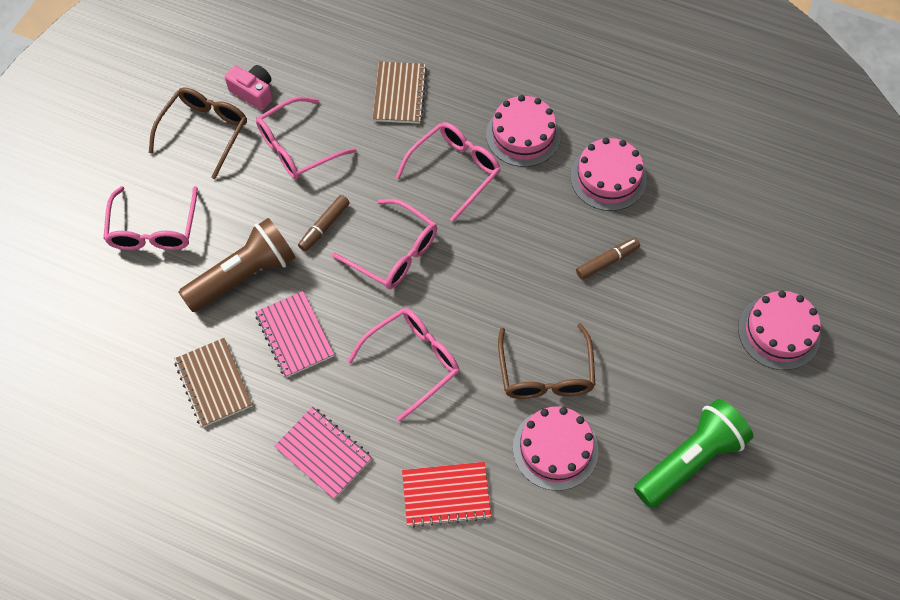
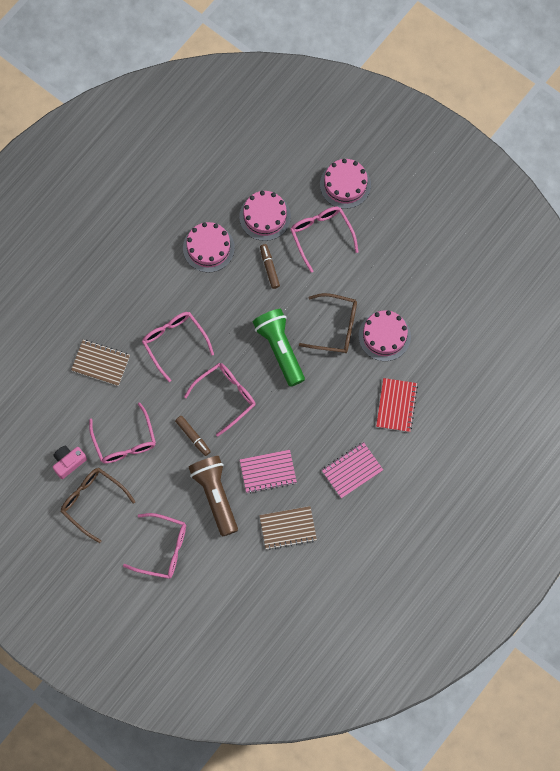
camera: 75 degrees left, 10 degrees up
pink glasses [347,308,459,422] -> pink glasses moved to [290,207,359,272]
pink cake [486,95,561,167] -> pink cake moved to [239,191,291,241]
green flashlight [634,399,753,508] -> green flashlight moved to [253,309,305,387]

